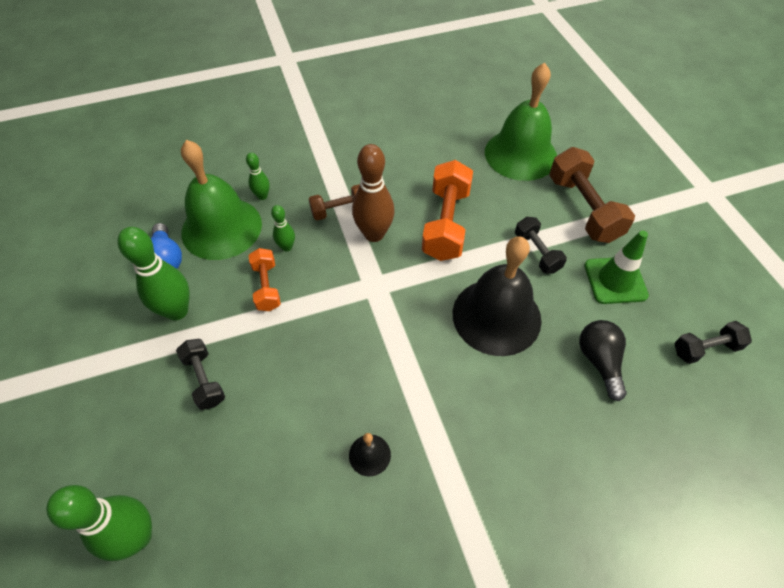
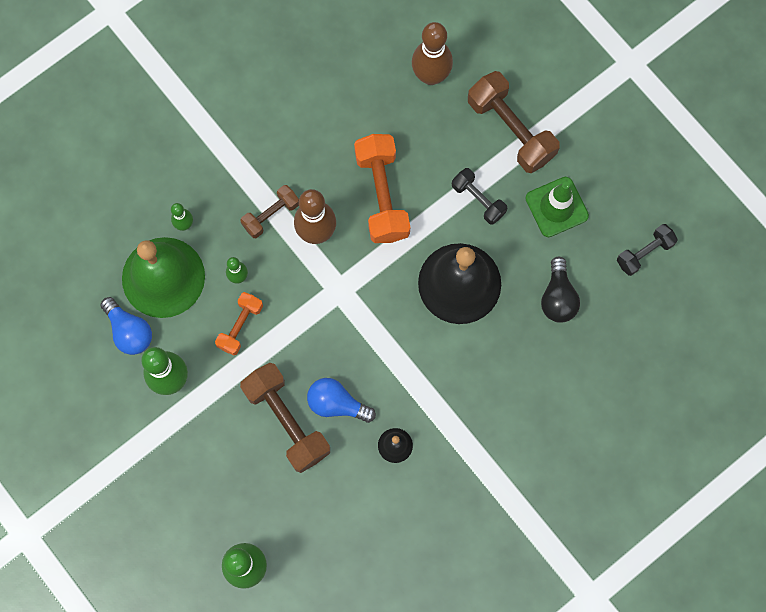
camera: 20 degrees left, 20 degrees up
black dumbbell [176,339,225,410] -> none
orange dumbbell [249,248,281,311] -> orange dumbbell turned 60 degrees clockwise [215,292,263,355]
green bell [485,63,557,181] -> brown bowling pin [412,22,453,85]
black light bulb [579,320,627,401] -> black light bulb turned 150 degrees counterclockwise [541,257,580,323]
none -> brown dumbbell [240,363,330,473]
none -> blue light bulb [307,378,376,423]

